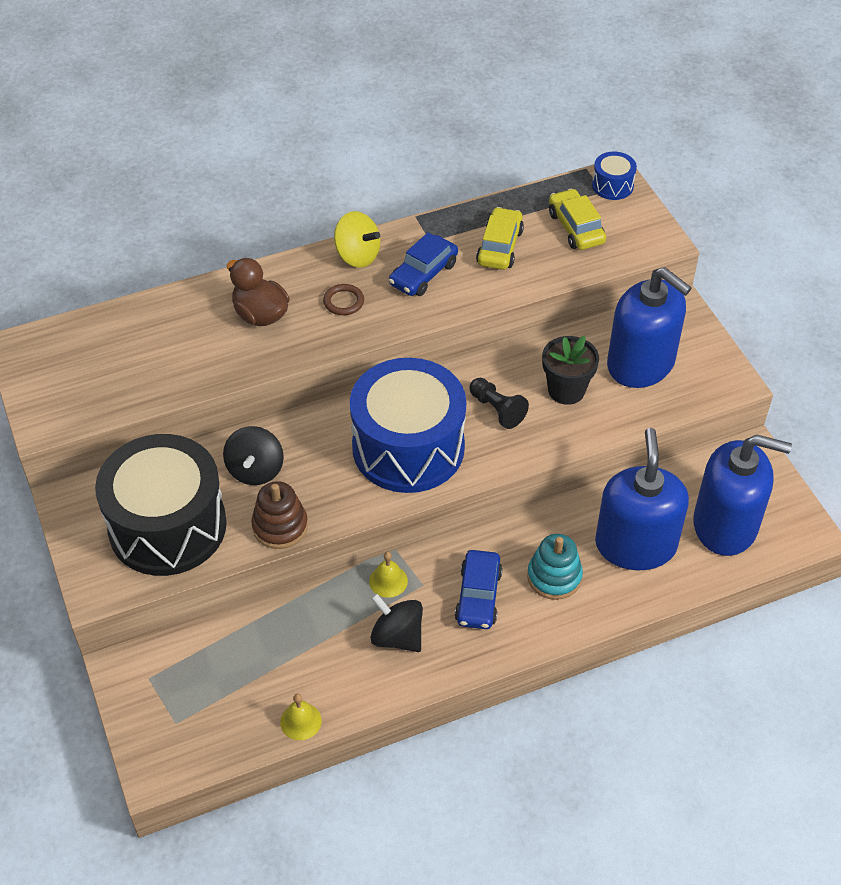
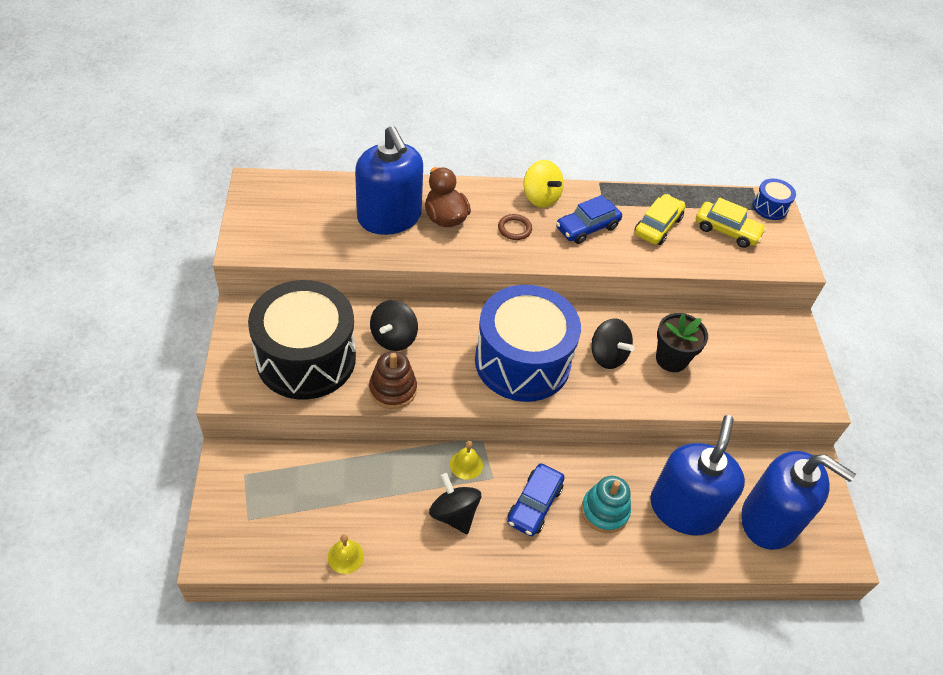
camera: 15 degrees right, 0 degrees up
black pawn [469,378,529,429] -> black spinning top [592,318,635,369]
yellow car [549,189,606,250] -> yellow car turned 120 degrees clockwise [696,198,766,248]
blue soap dispenser [607,267,692,388] -> blue soap dispenser moved to [355,126,423,235]

